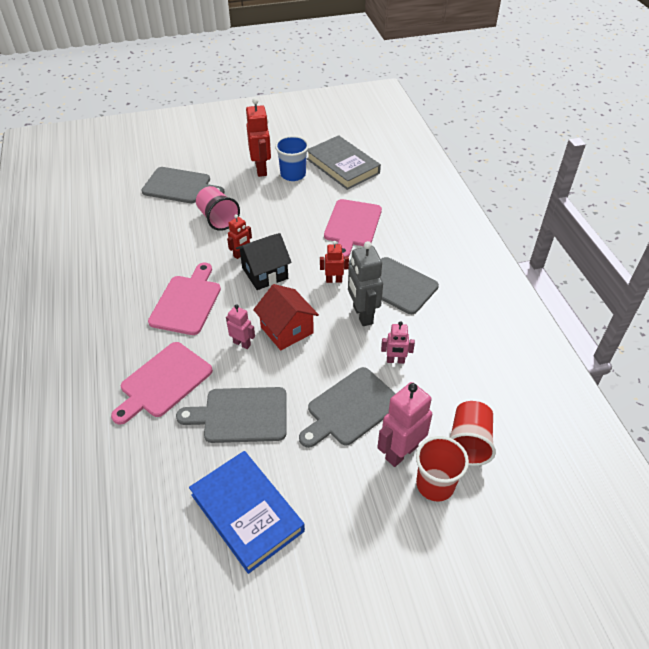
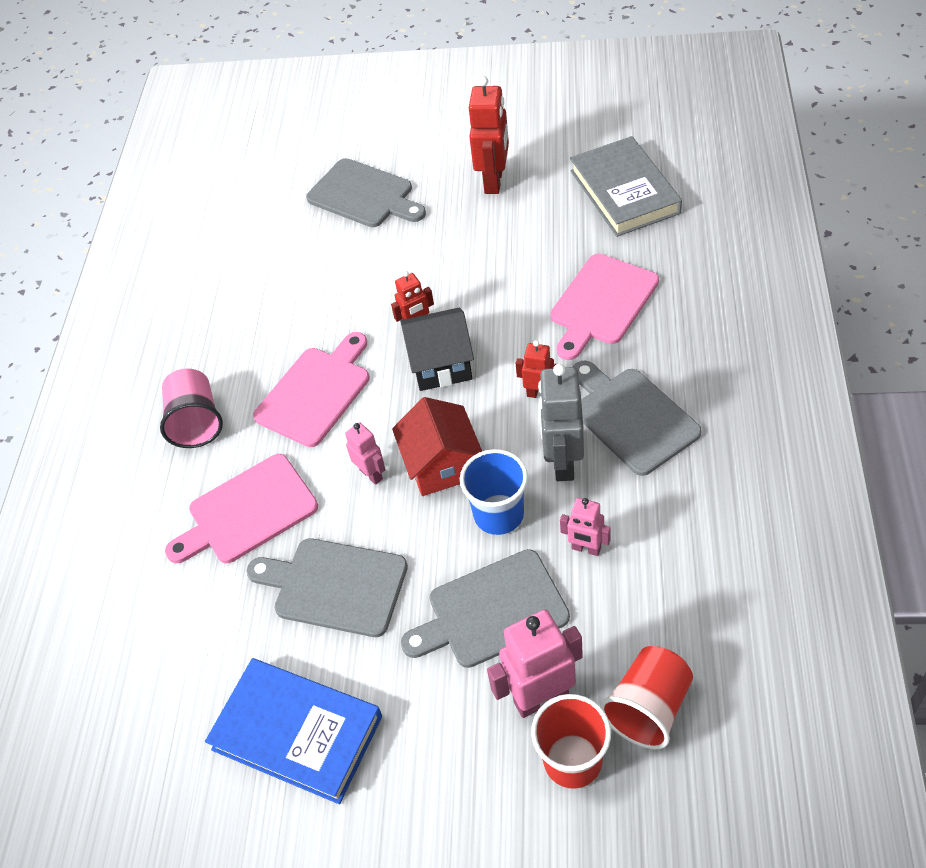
camera: 25 degrees right, 5 degrees up
blue book [189,451,305,574] -> blue book turned 45 degrees counterclockwise [205,658,382,804]
pink cup [196,186,240,231] -> pink cup moved to [160,368,223,448]
blue cup [275,136,309,181] -> blue cup moved to [460,449,528,535]

